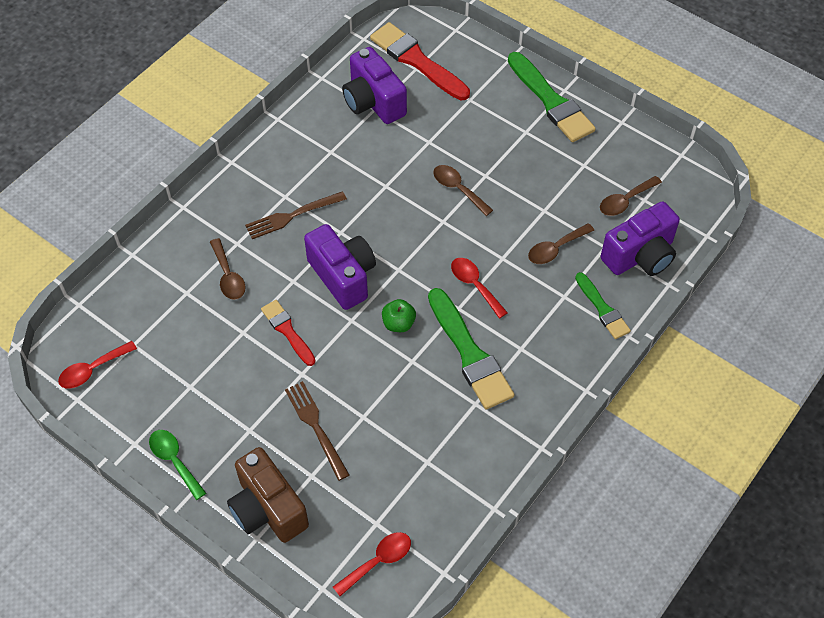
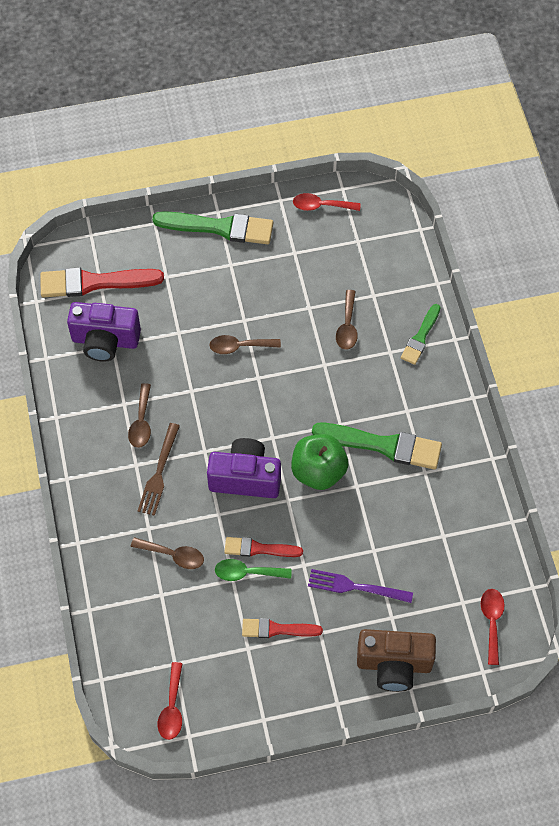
camera: 50 degrees left, 5 degrees up
green spoon [149,430,206,500] -> green spoon moved to [215,559,292,581]
brown fork [285,381,349,481] -> purple fork [308,569,413,603]
green apple [382,299,416,332] -> green apple [291,434,348,490], size x1.81
red spoon [451,258,508,318] -> red spoon moved to [293,193,361,211]
green brush [575,272,631,339] -> green brush turned 105 degrees clockwise [401,304,441,365]
brown spoon [600,176,662,216] -> brown spoon moved to [128,383,151,448]
purple camera [601,201,680,276] -> none
none -> red brush [242,618,323,638]

